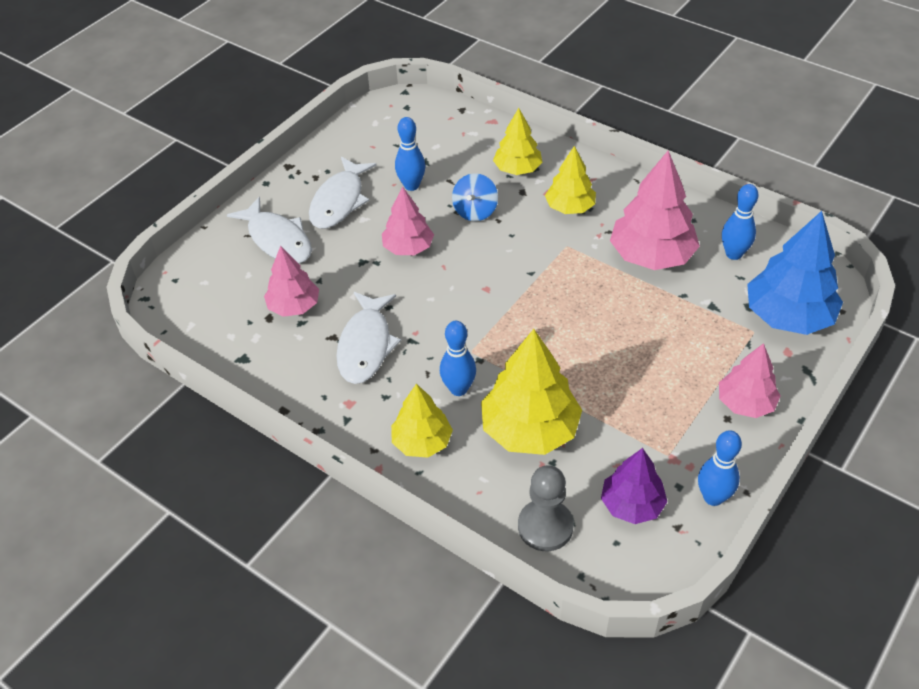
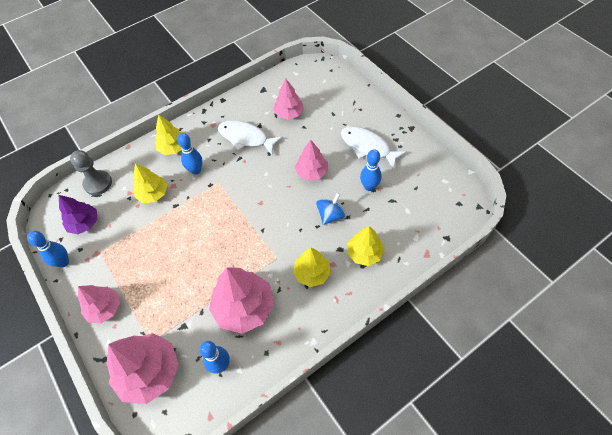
camera: 110 degrees right, 10 degrees up
white fish [227,197,312,264] -> none
blue spinning top [452,173,498,221] -> blue spinning top turned 90 degrees clockwise [316,193,346,225]
yellow tree [481,329,582,455] -> yellow tree [133,163,167,203], size x0.61
blue tree [747,211,843,335] -> pink tree [106,333,179,404]

